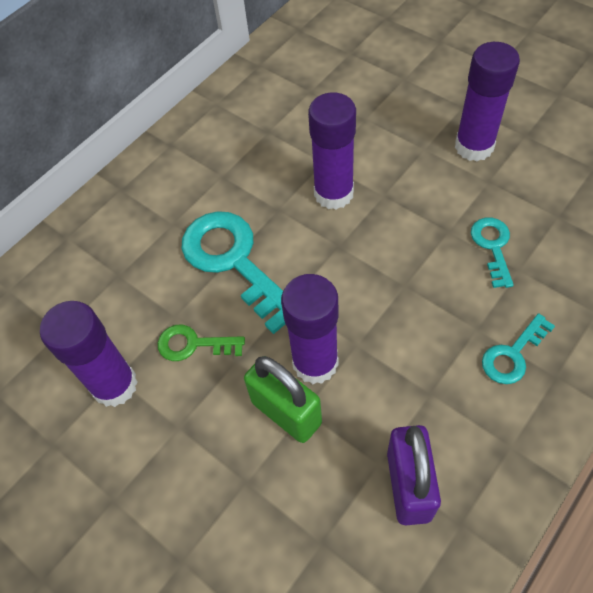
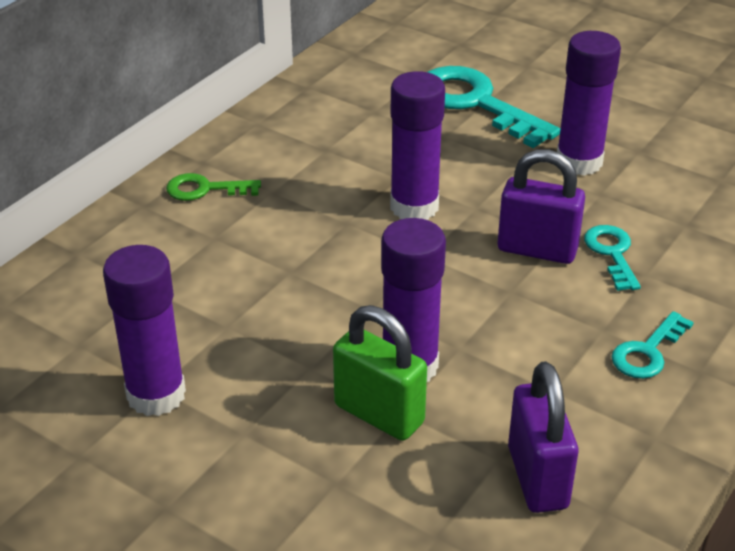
camera: 10 degrees left, 20 degrees down
green key [157,325,245,361] -> green key moved to [166,173,261,201]
turquoise key [182,211,285,334] -> turquoise key moved to [427,66,560,148]
none -> purple padlock [498,149,585,264]

